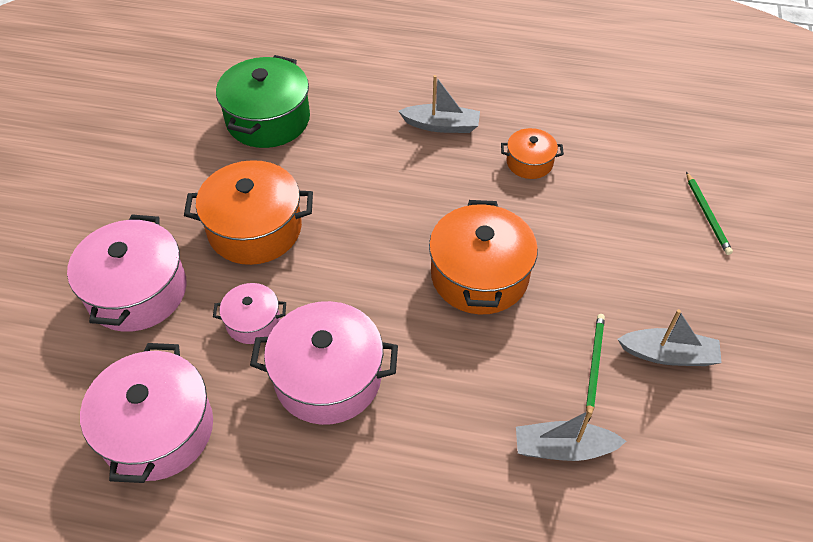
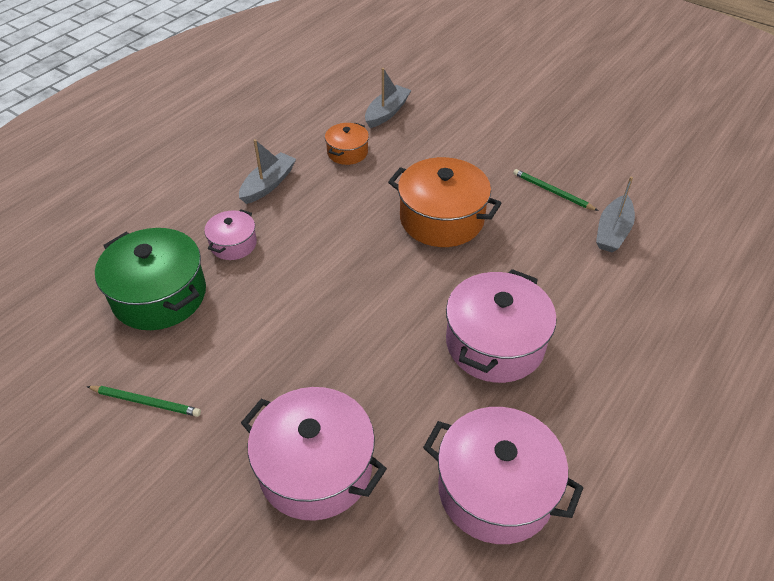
camera: 65 degrees left, 5 degrees down
orange pot [184,160,313,265] -> none
pink pot [213,283,286,344] -> pink pot moved to [204,209,257,260]
grey boat [617,309,722,366] -> grey boat moved to [365,68,411,128]
green pencil [686,172,733,255] -> green pencil moved to [86,386,201,417]

